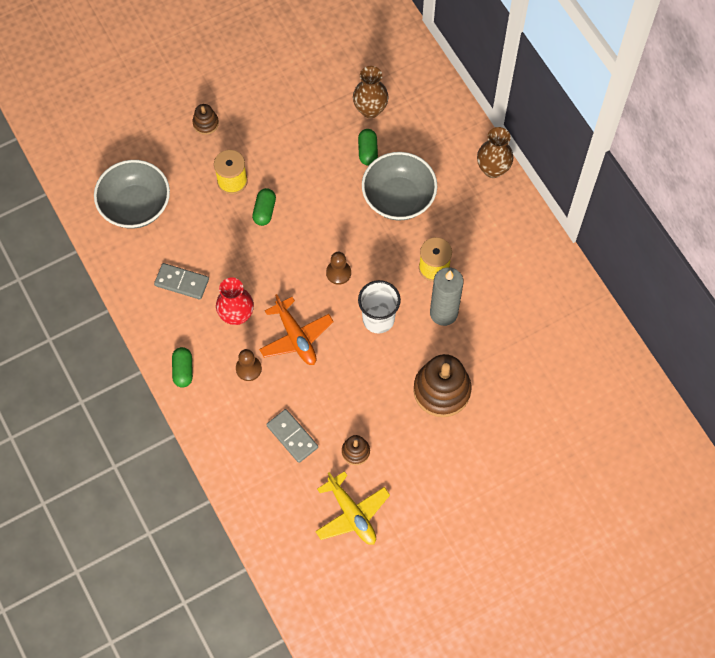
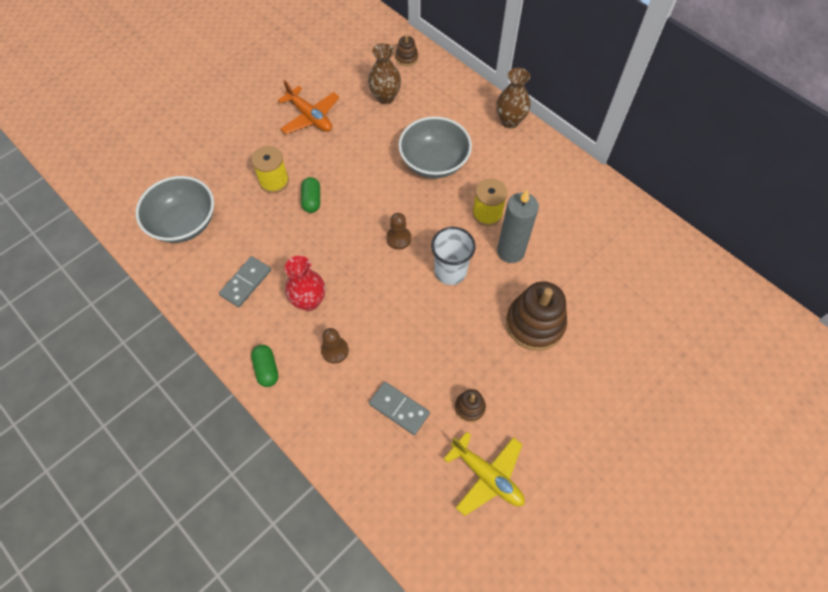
camera: 15 degrees left, 5 degrees down
grey domino [154,263,209,300] -> grey domino turned 60 degrees counterclockwise [219,256,271,307]
brown stacking toy [192,104,219,135] -> brown stacking toy moved to [395,35,418,66]
orange plane [259,294,334,365] -> orange plane moved to [278,80,339,134]
green capsule [358,129,378,166] -> none

